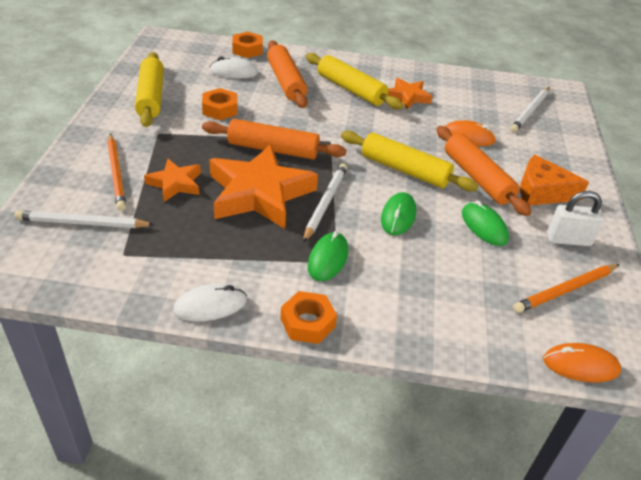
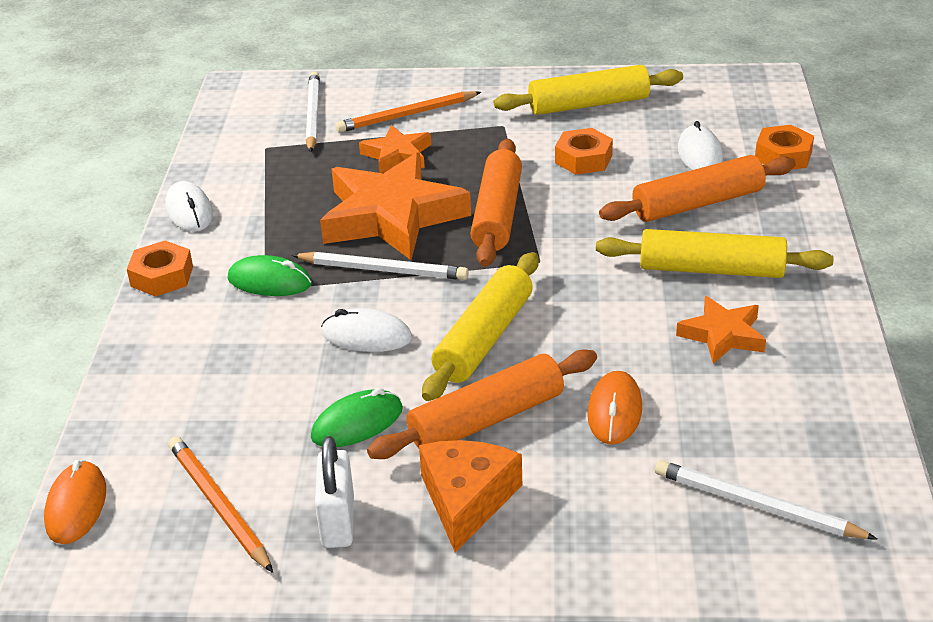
camera: 90 degrees right, 5 degrees down
yellow rolling pin [306,53,403,109] -> yellow rolling pin turned 60 degrees clockwise [596,229,834,278]
green mouse [381,192,416,235] -> white mouse [321,308,412,352]

